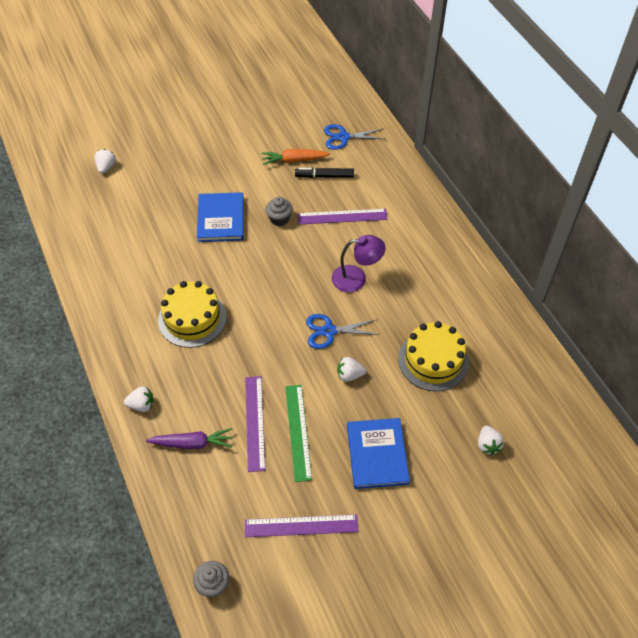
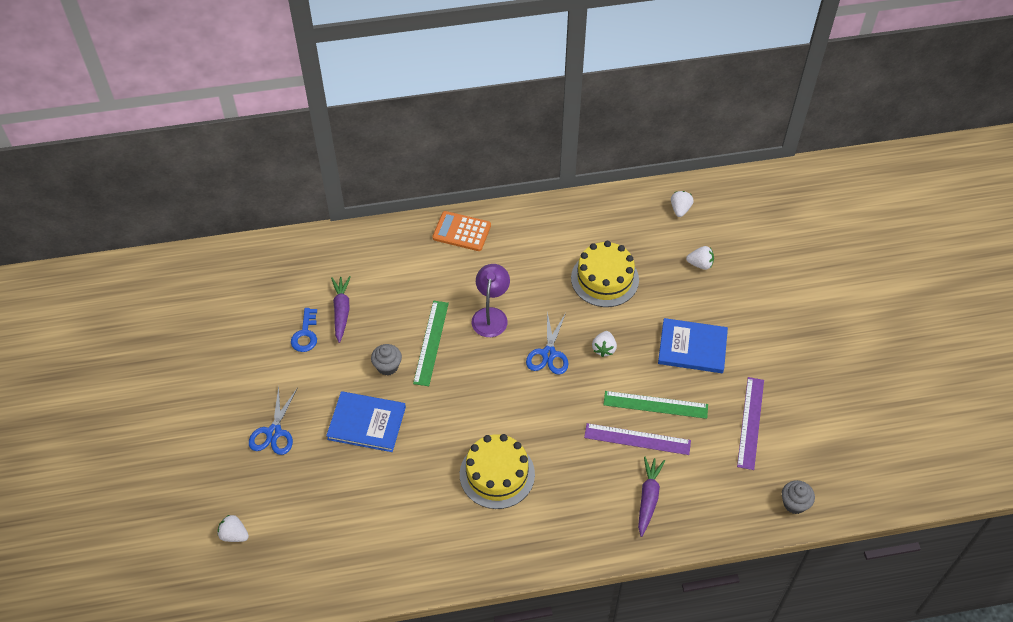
camera: 75 degrees left, 0 degrees up
white strawberry [124,387,154,412] -> white strawberry moved to [671,191,694,217]
orange carrot [262,149,330,165] -> blue key [291,308,317,352]
black marker [295,168,354,178] -> purple carrot [331,276,351,343]
purple ruler [298,209,388,225] -> none
blue scissors [324,124,384,150] -> blue scissors moved to [249,386,297,455]
none -> green ruler [413,301,449,386]
none -> orange calculator [432,211,491,251]

